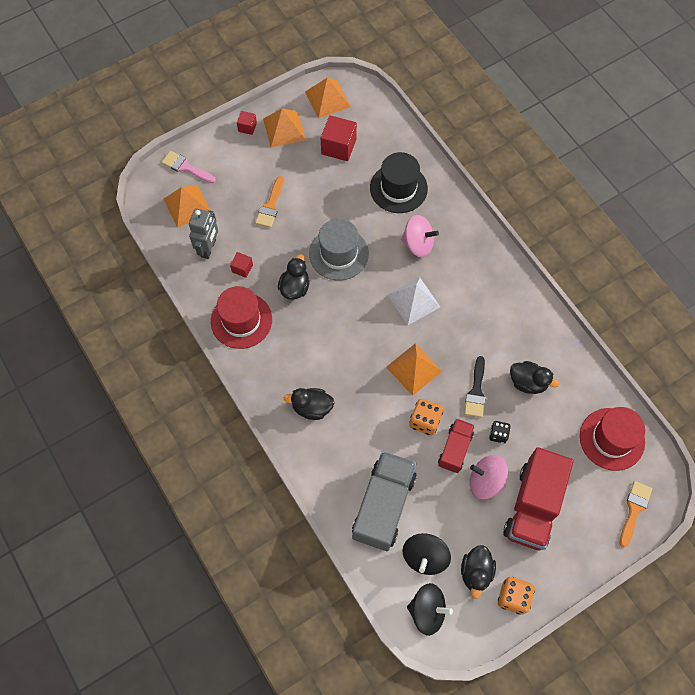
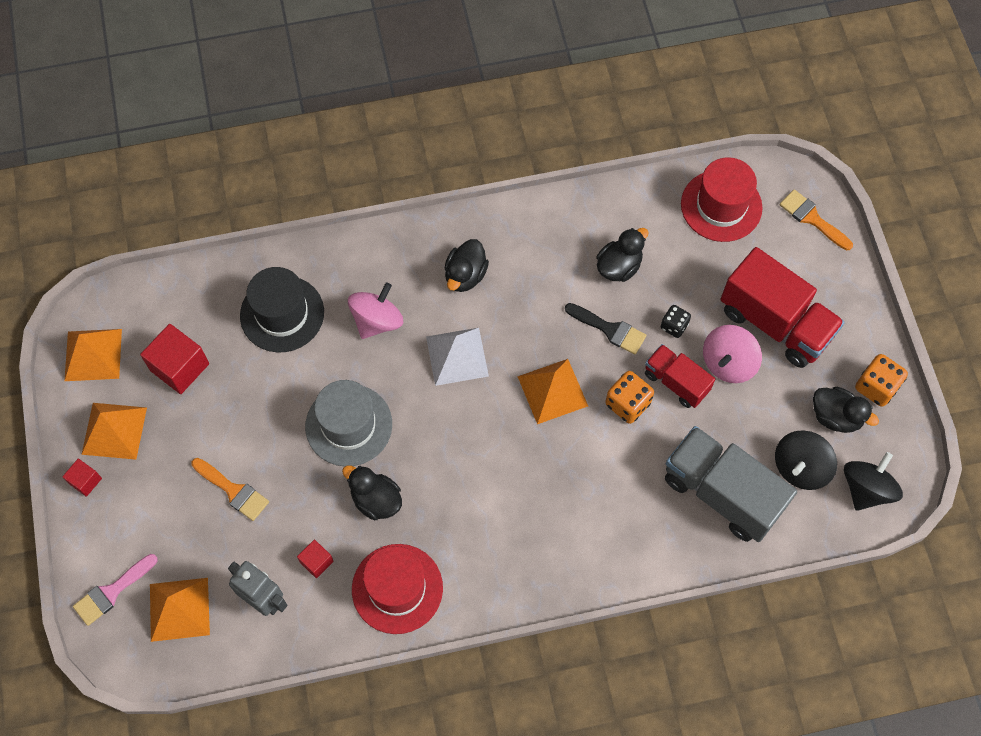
camera: 70 degrees left, 0 degrees up
black duck [284,388,335,420] -> black duck moved to [444,239,489,292]
black spinning top [402,533,451,575] -> black spinning top turned 90 degrees clockwise [775,430,837,490]

